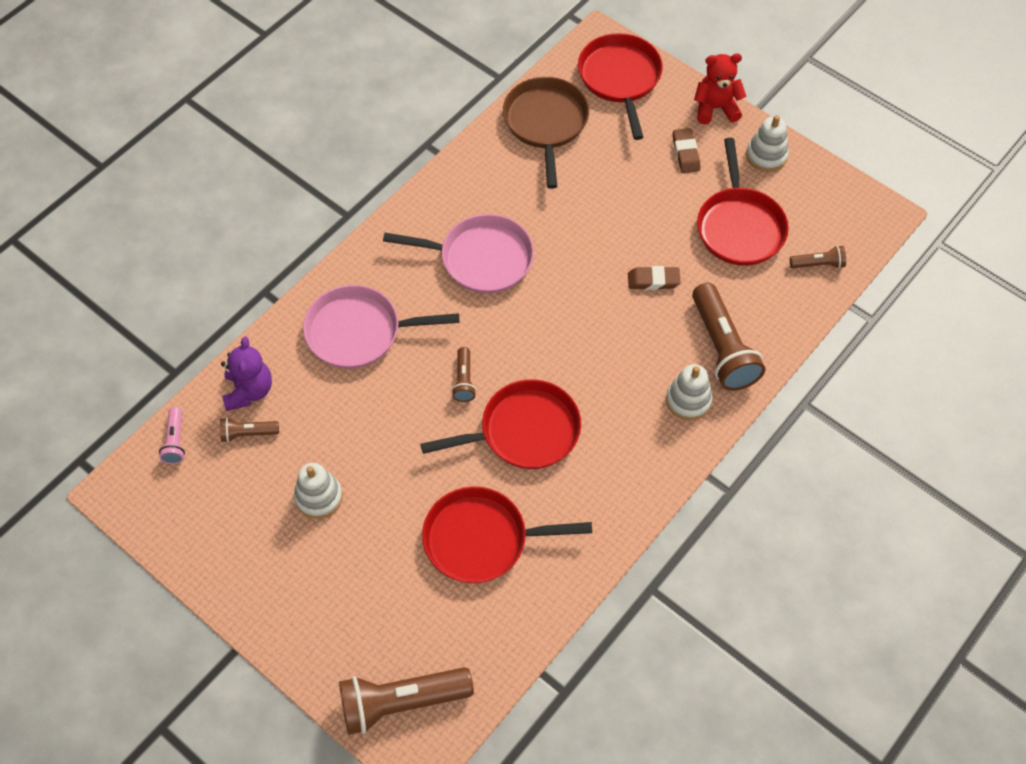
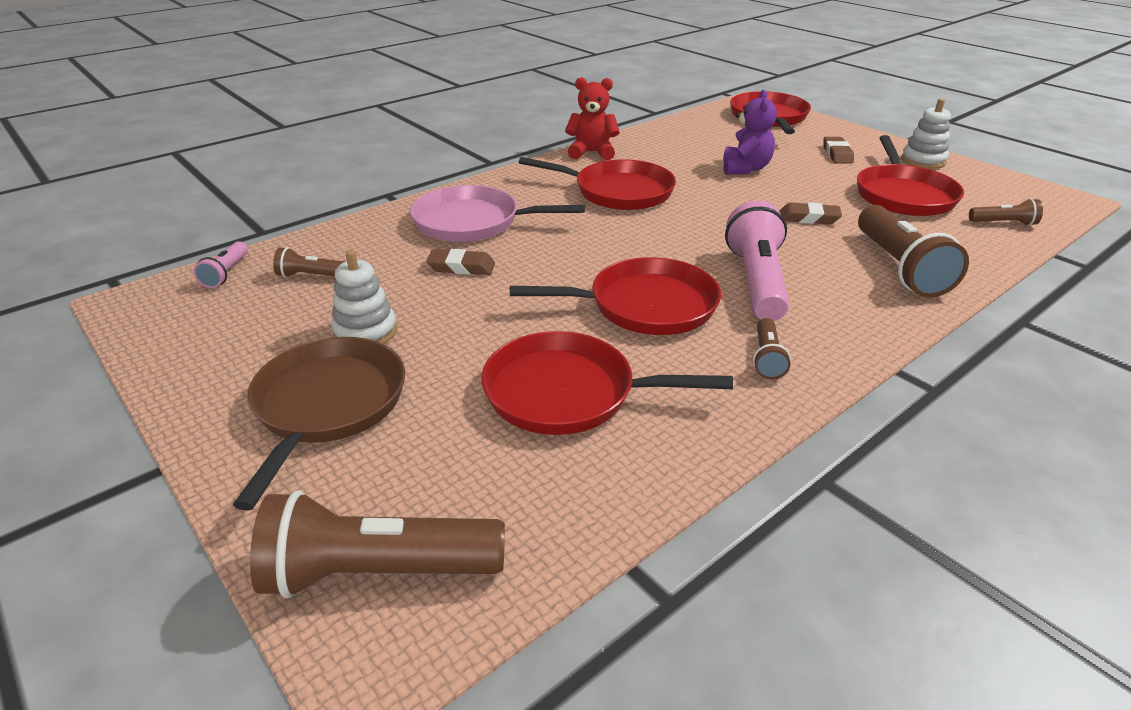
camera: 10 degrees right, 25 degrees down
purple teddy bear [221,337,272,411] -> purple teddy bear moved to [723,90,777,175]
pink pan [383,214,534,294] -> red pan [519,157,676,210]
brown flashlight [452,347,476,402] -> brown flashlight moved to [753,318,791,379]
brown pan [503,77,589,189] -> brown pan moved to [233,337,405,511]
white stacking toy [666,364,713,420] -> none
red teddy bear [694,53,747,124] -> red teddy bear moved to [565,77,620,160]
none -> brown eraser [426,249,495,275]
none -> pink flashlight [725,201,789,321]

